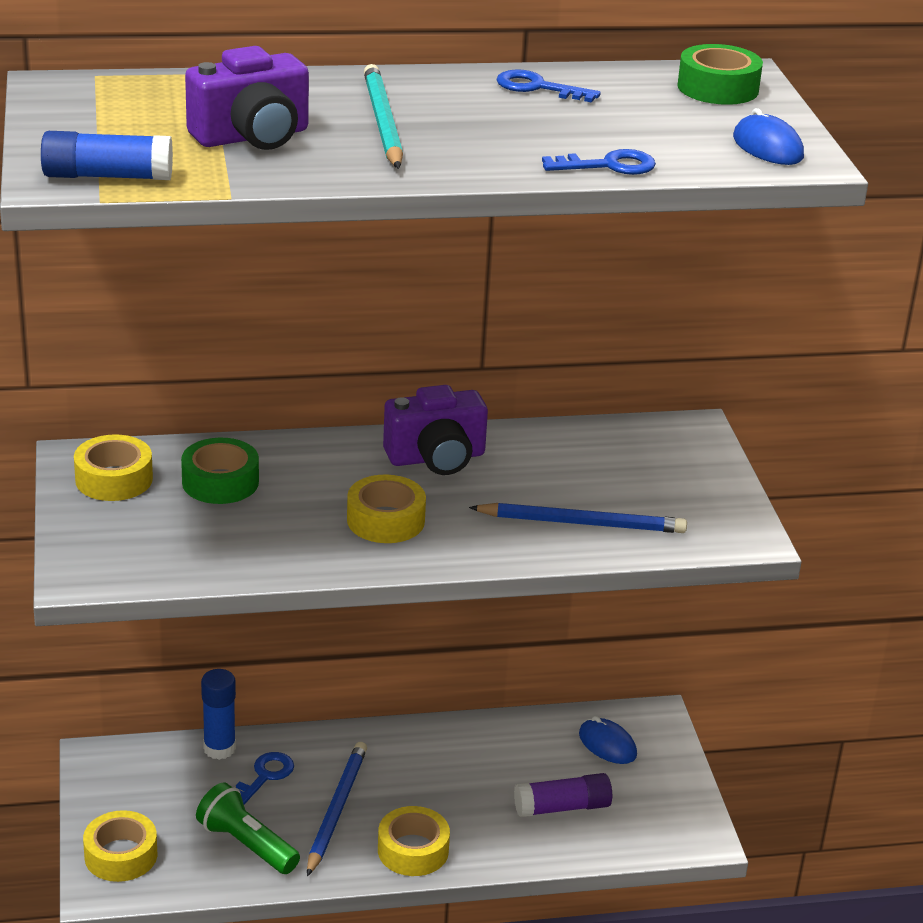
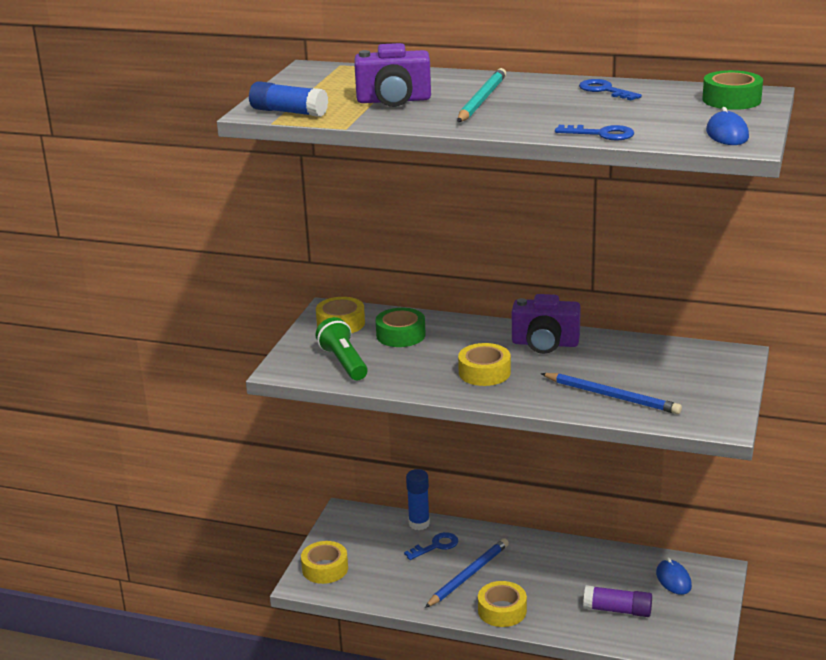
camera: 30 degrees right, 5 degrees down
green flashlight [196,782,300,874] -> green flashlight moved to [316,317,368,380]

